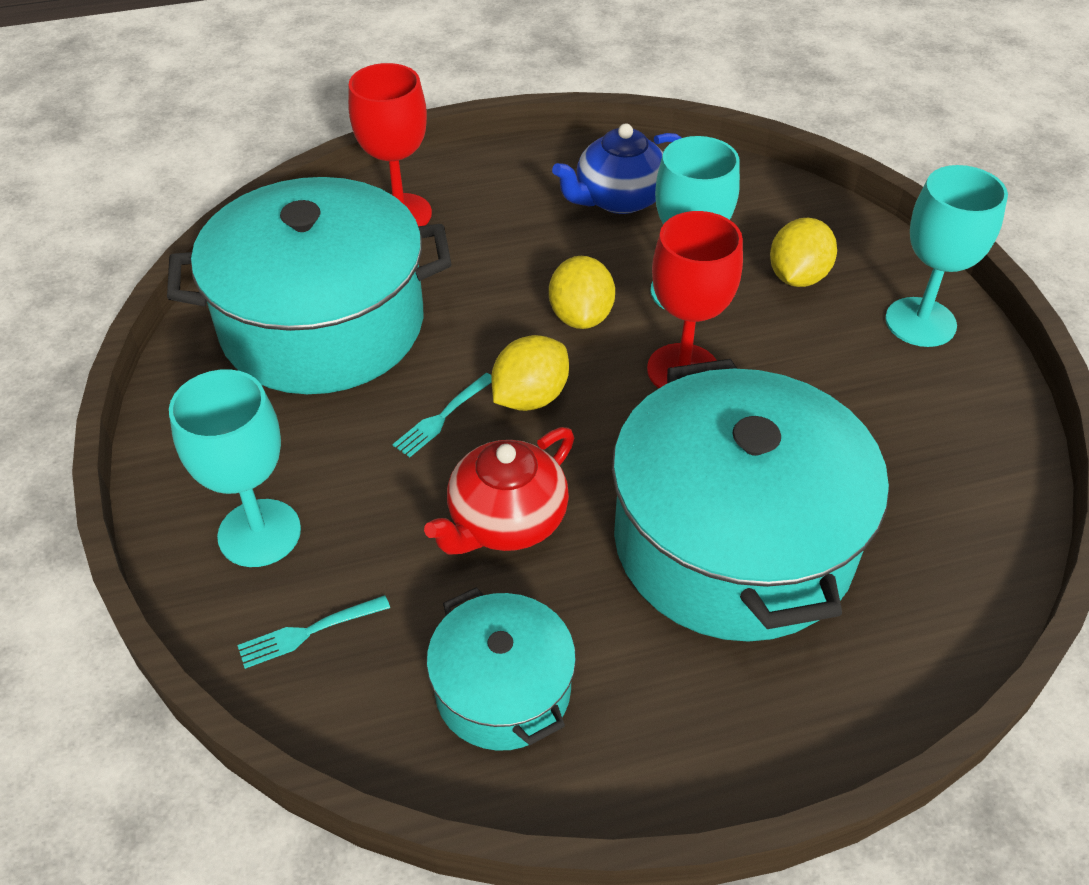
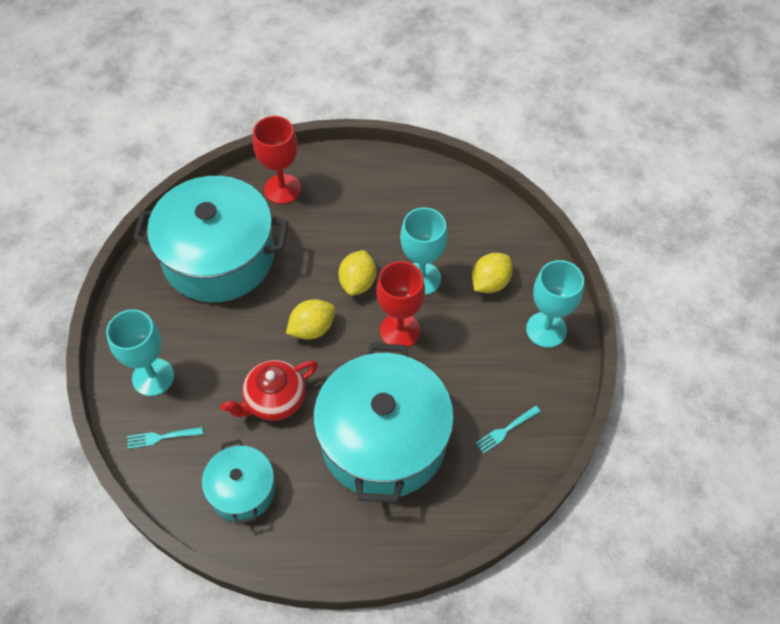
camera: 15 degrees right, 10 degrees up
turquoise fork [393,373,492,457] -> turquoise fork moved to [476,406,541,453]
blue teapot [552,124,682,214] -> none

